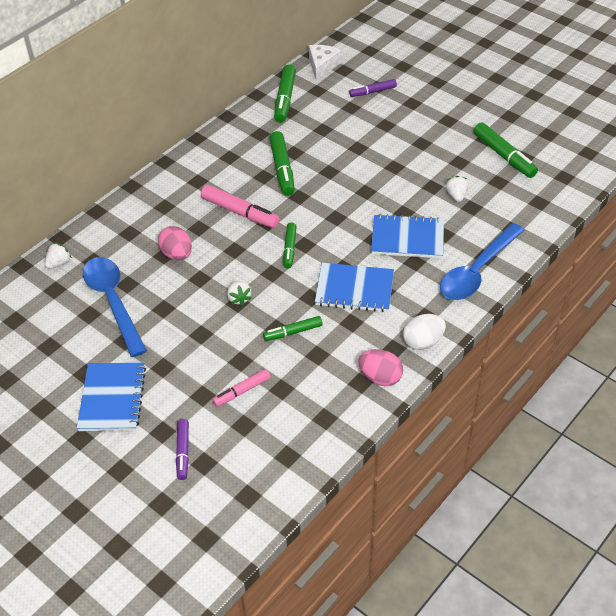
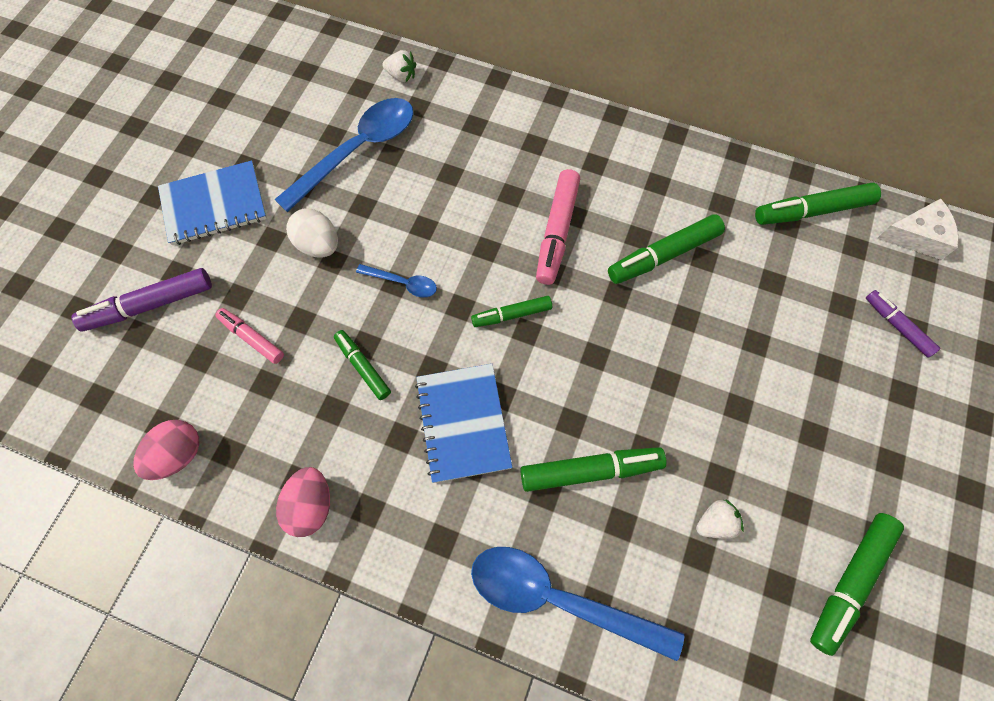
camera: 70 degrees right, 20 degrees up
pink egg [158,226,192,260] -> pink egg moved to [133,420,199,480]
purple marker [176,419,189,480] -> purple marker [71,268,212,332], size x1.61
white strawberry [227,281,252,306] -> blue spoon [356,264,437,297]
blue notebook [371,214,444,258] -> green marker [520,447,667,492]
white egg [403,314,446,350] -> white egg moved to [286,208,338,258]

